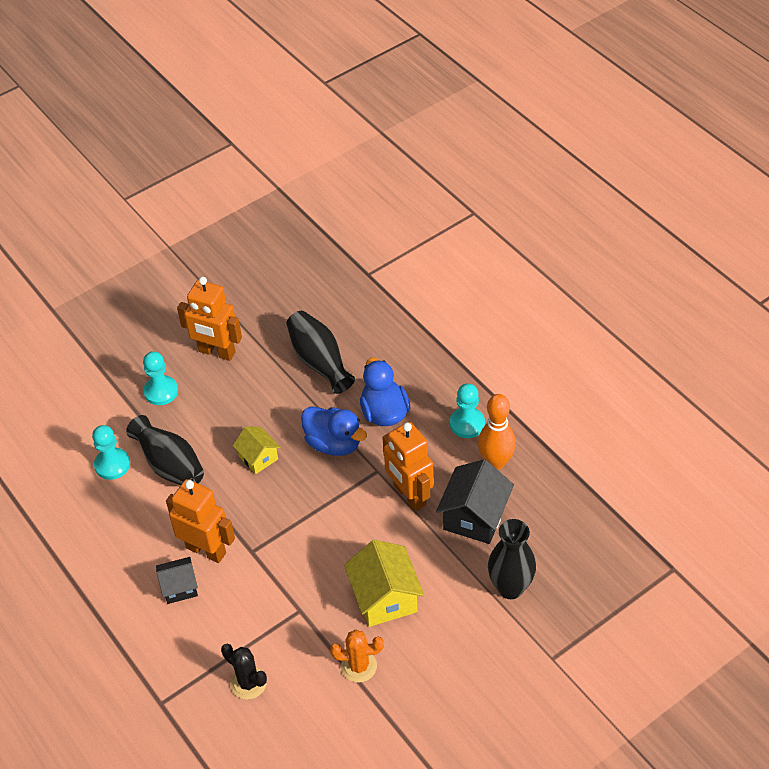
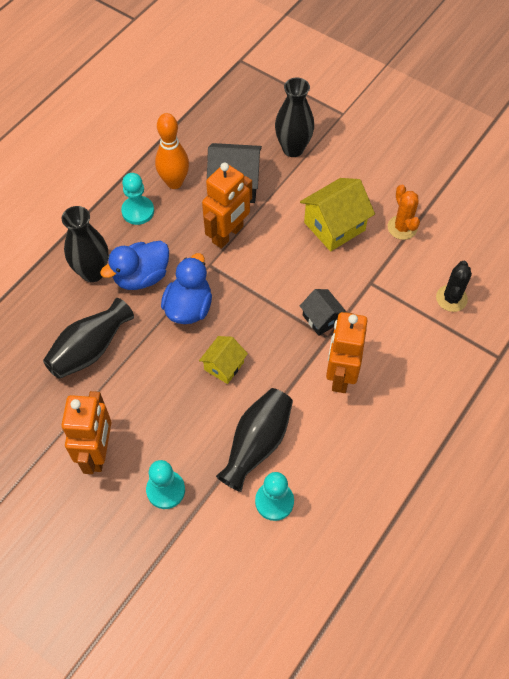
camera: 110 degrees left, 10 degrees up
black house [156,557,198,604] -> black house moved to [300,289,346,336]
none -> black vase [62,206,108,282]

